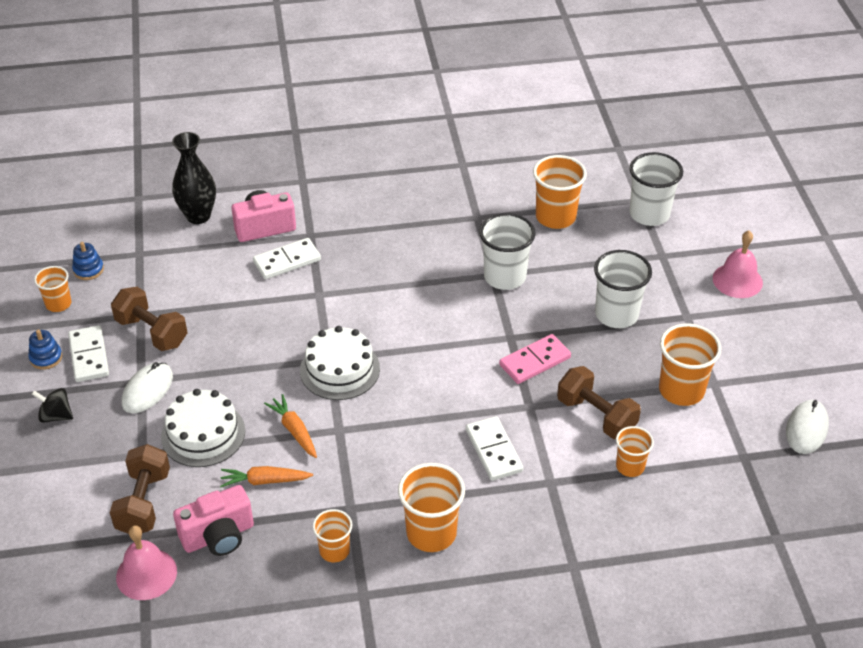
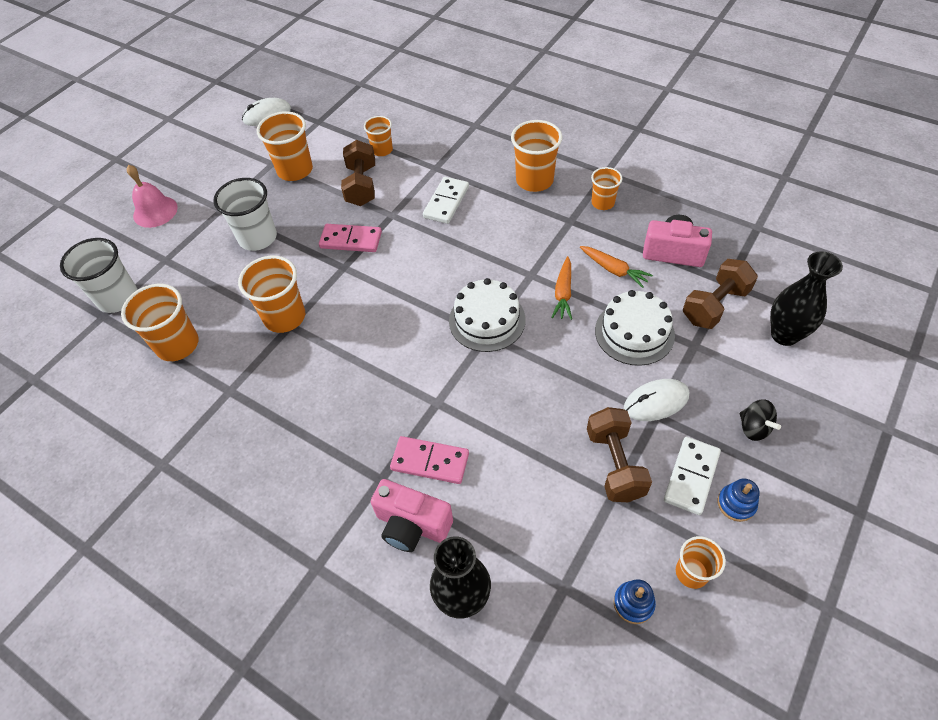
camera: 135 degrees left, 10 degrees up
pink bell [116,525,177,600] -> none
white domino [253,238,321,279] -> pink domino [390,436,469,484]
white cup [479,213,536,290] -> orange cup [238,256,305,333]
none -> black vase [770,251,843,346]

